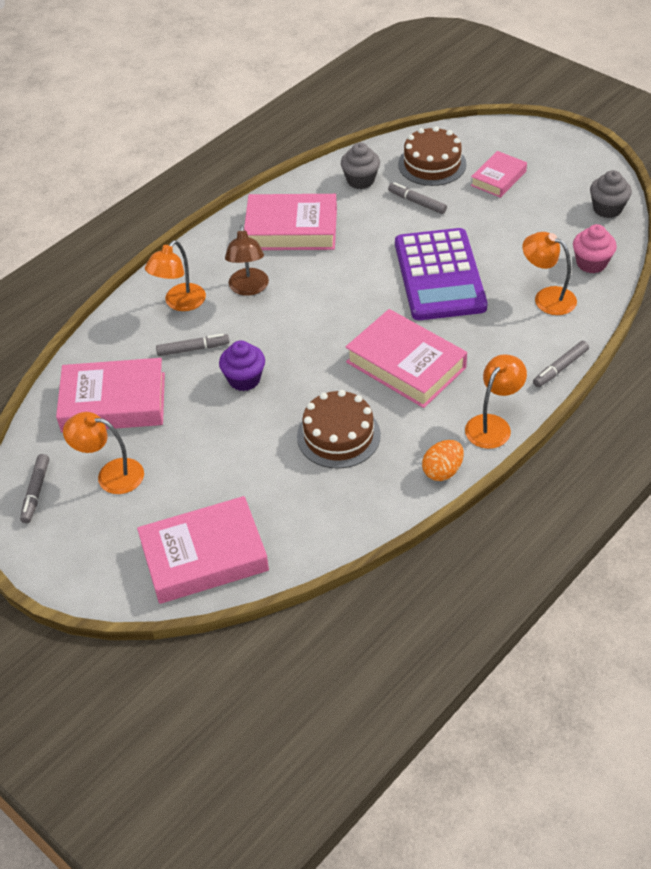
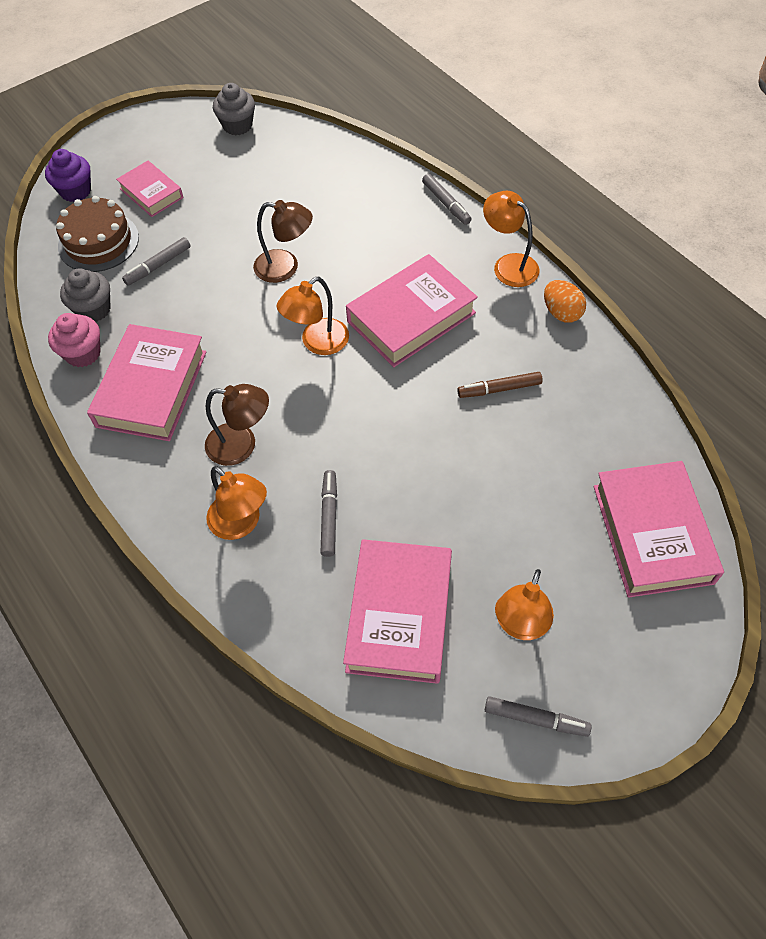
camera: 80 degrees left, 10 degrees up
purple cupcake [219,341,265,391] -> purple cupcake moved to [45,149,91,202]
brown cake [297,390,381,469] -> brown marker [457,372,542,398]
purple calculator [395,228,488,320] -> brown lamp [253,200,313,283]
orange lamp [523,232,577,315] -> orange lamp moved to [277,277,349,355]
pink cupcake [573,224,617,273] -> pink cupcake moved to [48,313,101,367]

